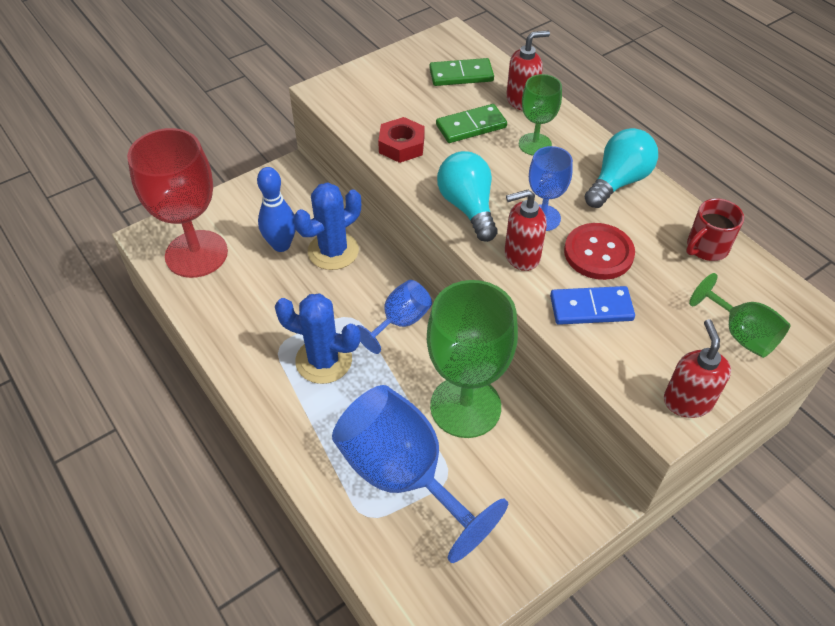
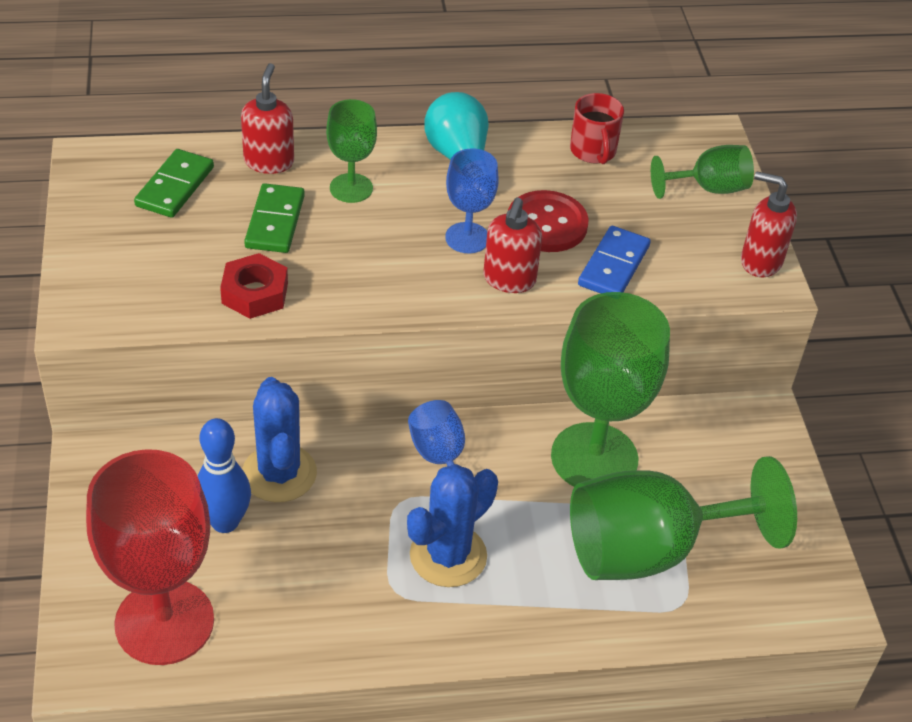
camera: 65 degrees left, 5 degrees down
blue goblet [332,385,508,563] -> green goblet [570,456,797,580]
turquoise light bulb [437,151,498,242] -> none

